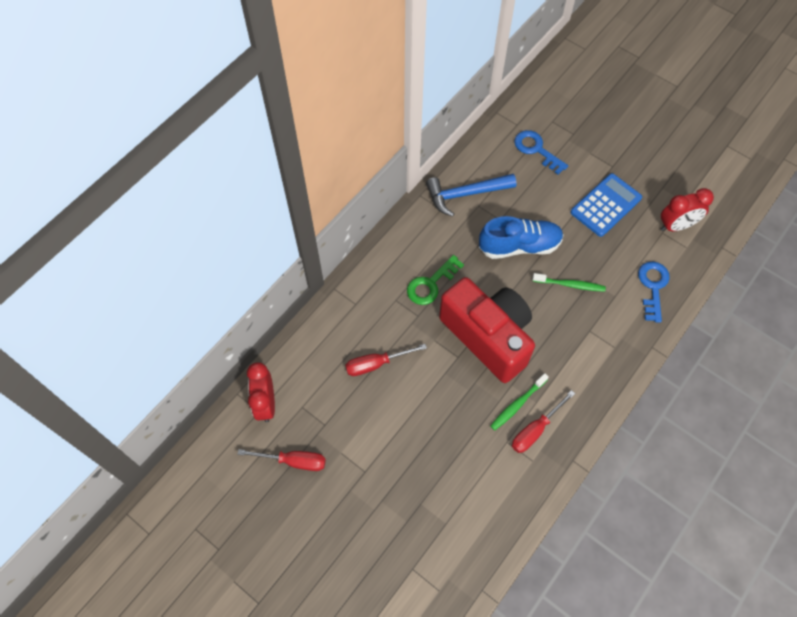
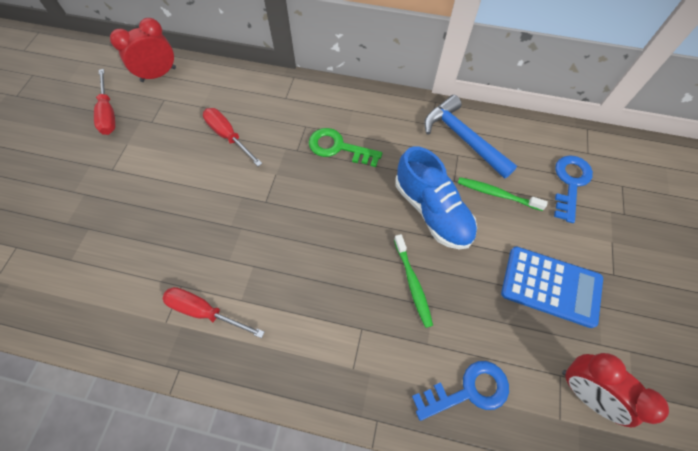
camera: 65 degrees right, 0 degrees up
red camera [439,277,535,383] -> none
green toothbrush [490,373,549,430] -> green toothbrush moved to [458,177,548,211]

